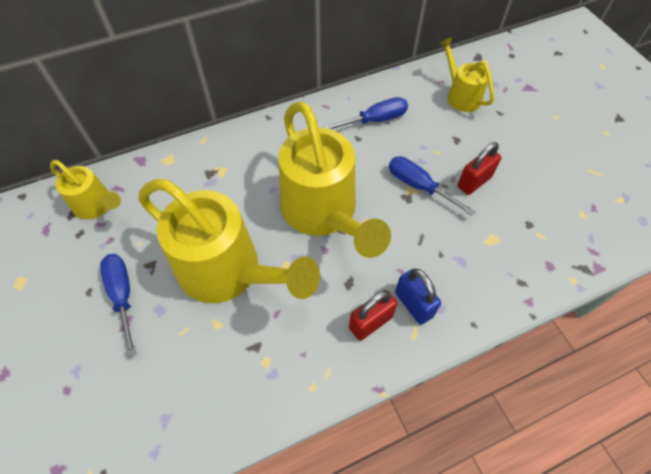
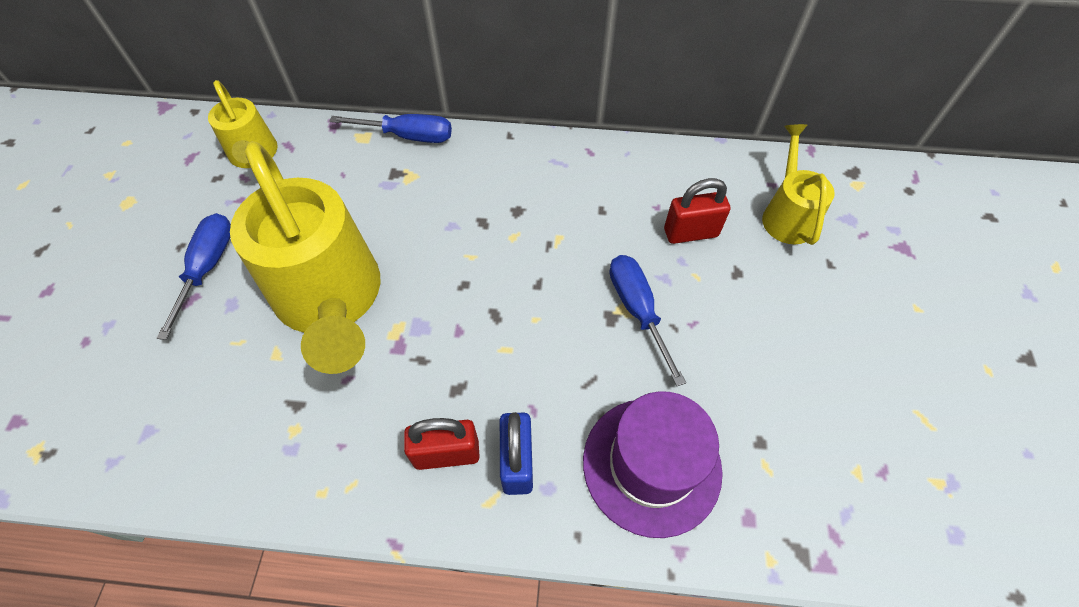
camera: 30 degrees right, 0 degrees up
yellow watering can [279,101,391,258] -> none
blue screwdriver [323,97,408,130] -> blue screwdriver moved to [329,114,452,143]
red padlock [458,142,501,195] -> red padlock moved to [664,178,730,244]
none -> purple hat [583,391,723,538]

